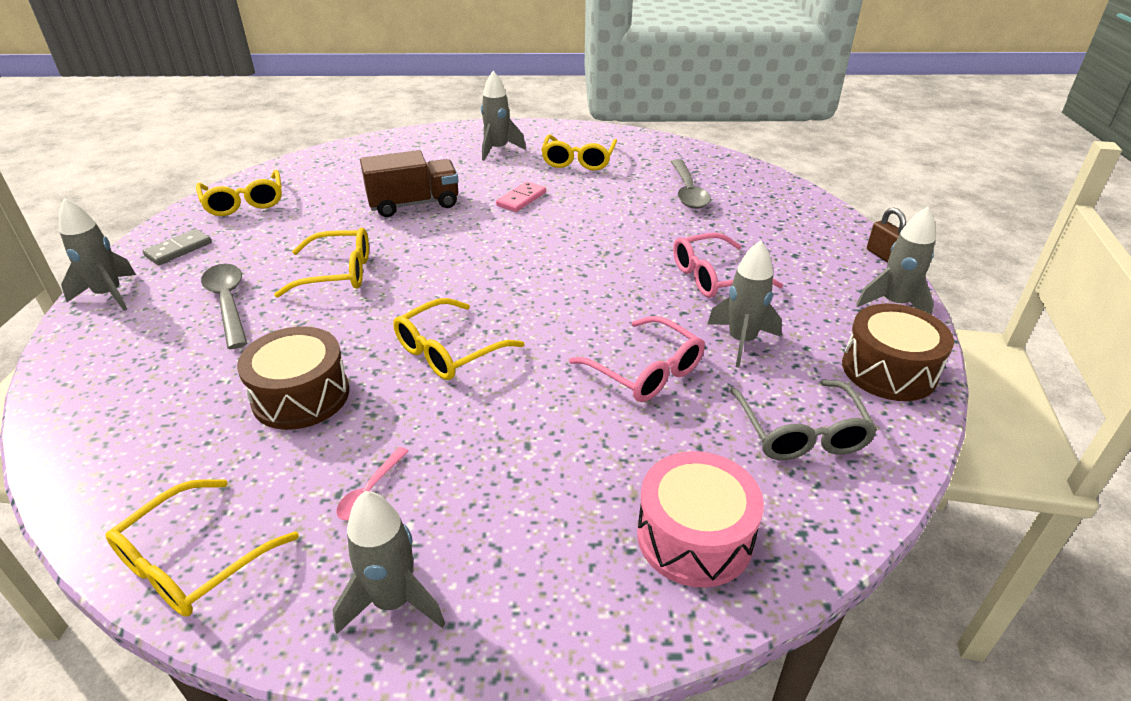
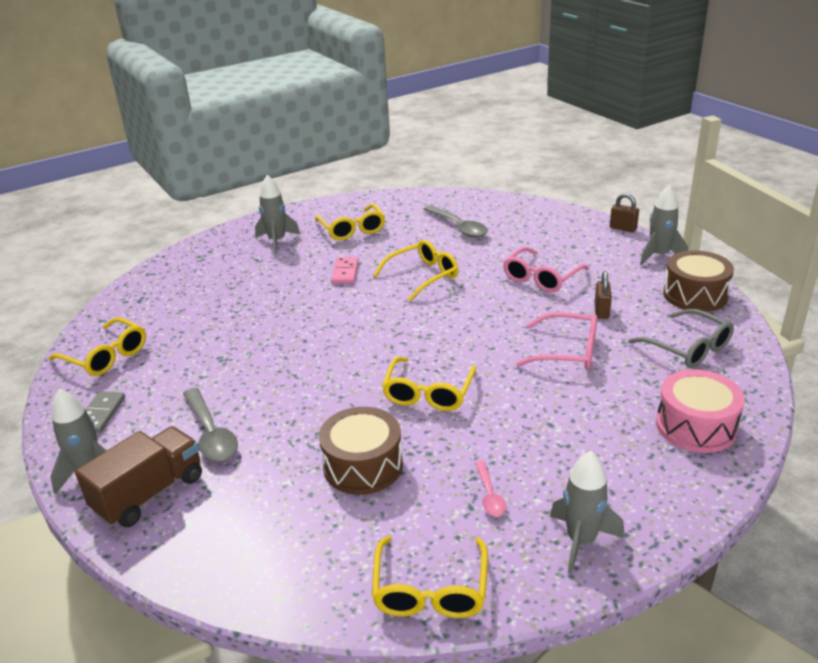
camera: 30 degrees left, 5 degrees down
grey spoon [201,264,247,349] -> grey spoon turned 150 degrees counterclockwise [183,388,238,461]
yellow glasses [274,228,369,298] -> yellow glasses moved to [373,240,459,301]
brown truck [360,150,459,217] -> brown truck moved to [75,426,202,527]
grey rocket [708,240,782,368] -> brown padlock [595,271,612,319]

